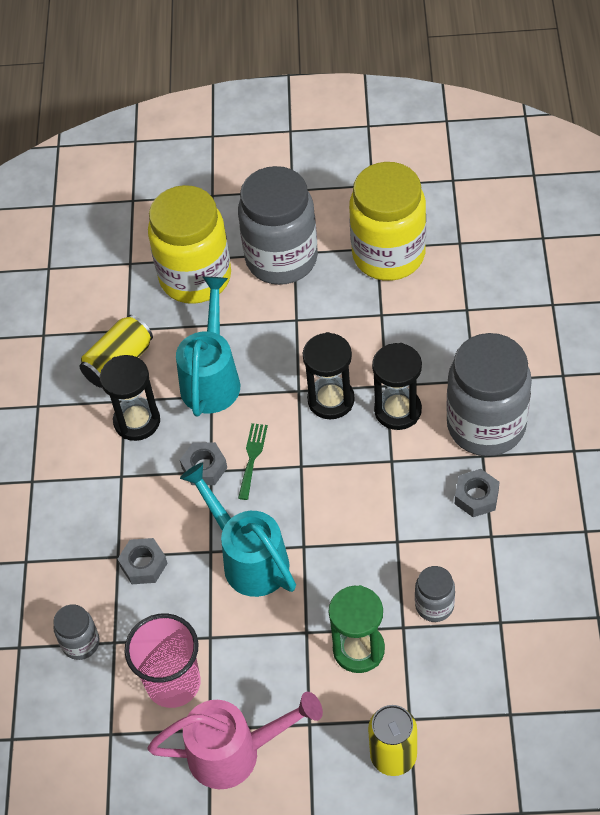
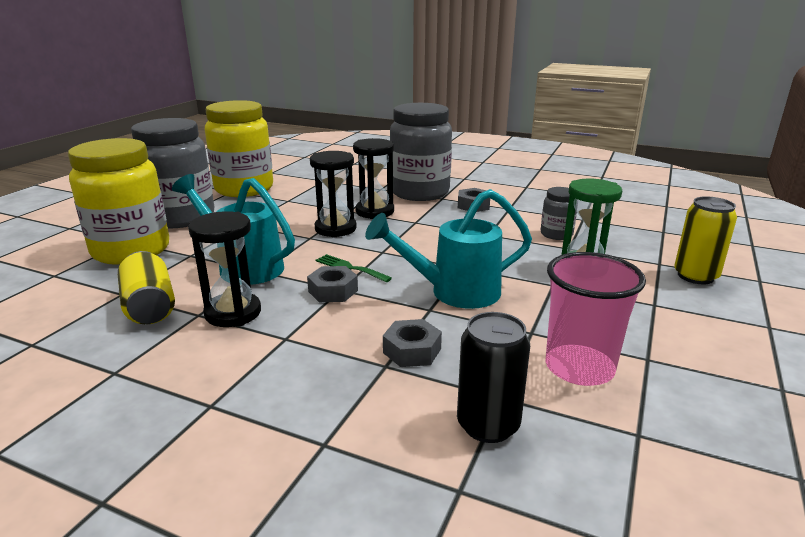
camera: 70 degrees left, 30 degrees down
grey jar [53,604,100,660] -> black can [457,312,530,443]
pink watering can [147,692,323,789] -> none

